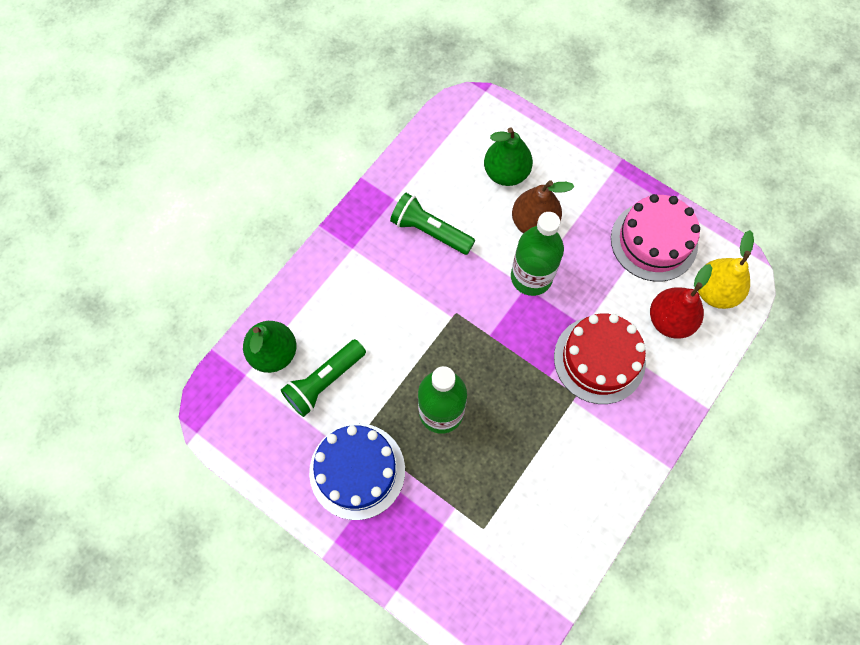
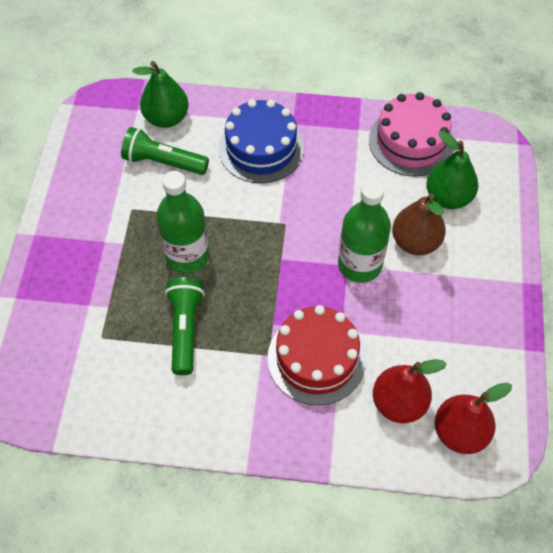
camera: 60 degrees right, 10 degrees down
blue cake [309,424,405,520] -> blue cake moved to [218,99,304,183]
green flashlight [390,193,475,255] -> green flashlight moved to [165,277,205,375]
pink cake [611,194,700,281] -> pink cake moved to [369,92,454,176]
yellow pear [698,230,754,309] -> red pear [435,383,512,454]

